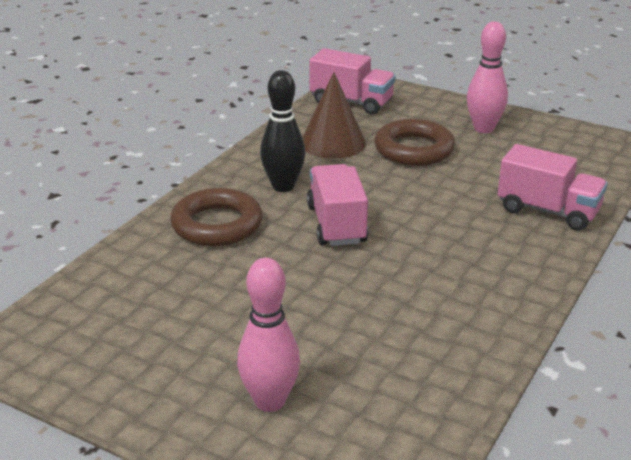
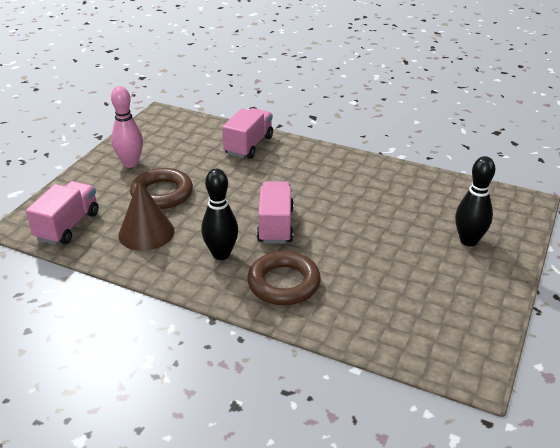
camera: 95 degrees left, 5 degrees up
pink bowling pin [237,258,300,412] -> black bowling pin [455,156,495,246]
pink truck [307,164,368,246] -> pink truck turned 105 degrees clockwise [257,181,294,244]

